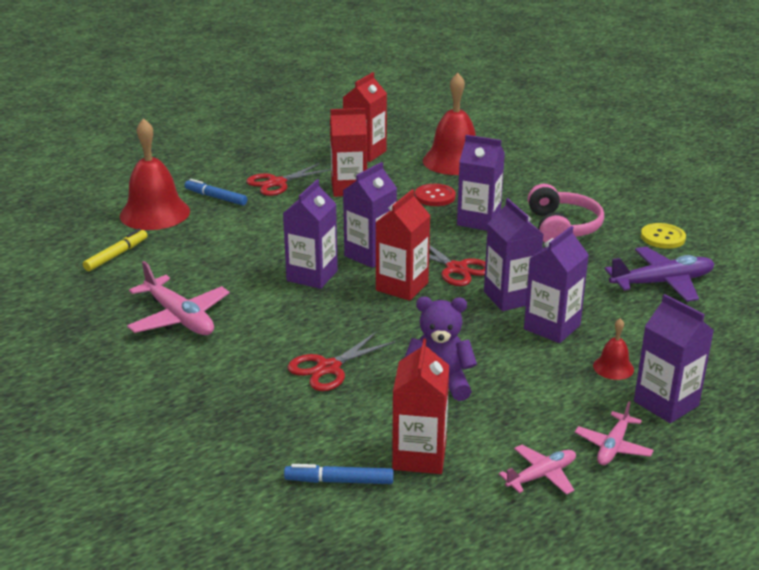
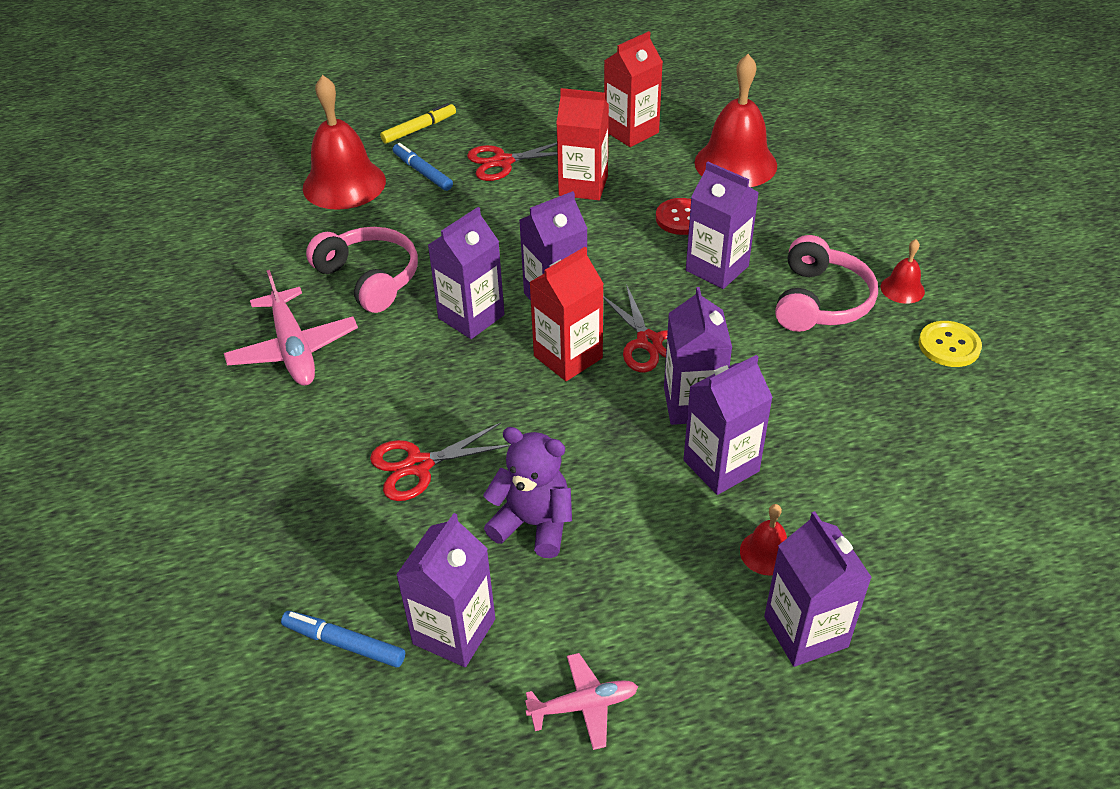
camera: 20 degrees right, 15 degrees up
yellow marker [83,229,147,271] -> yellow marker moved to [380,103,456,144]
red carton [392,339,449,474] -> purple carton [396,513,495,667]
pink plane [575,401,654,465] -> none
purple plane [605,247,714,302] -> none
none -> pink headphones [306,227,418,313]
none -> red bell [881,239,925,304]

